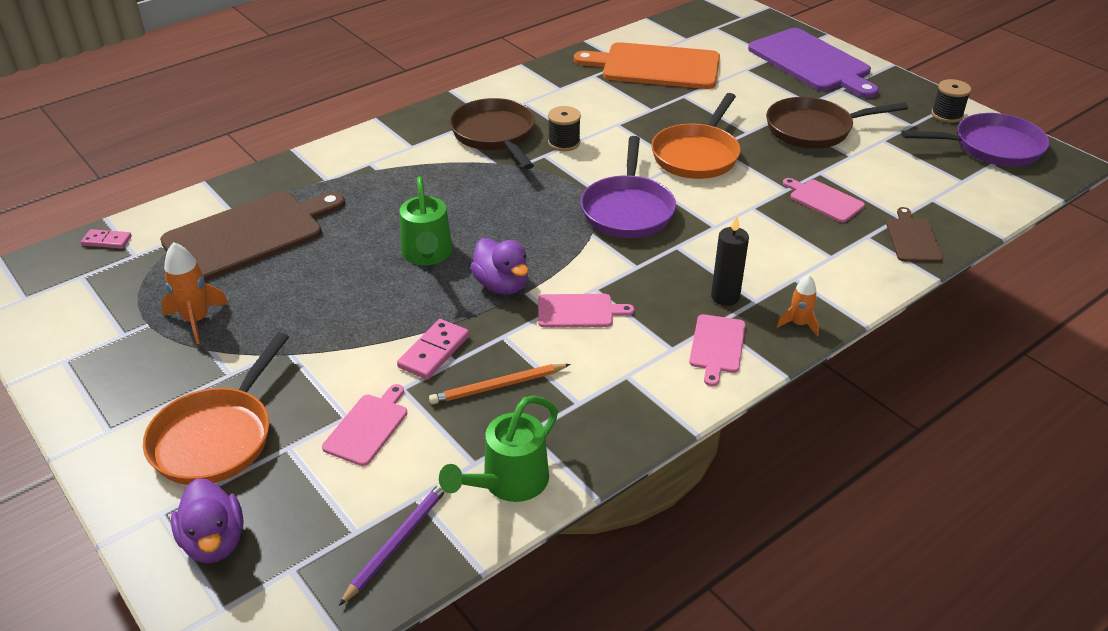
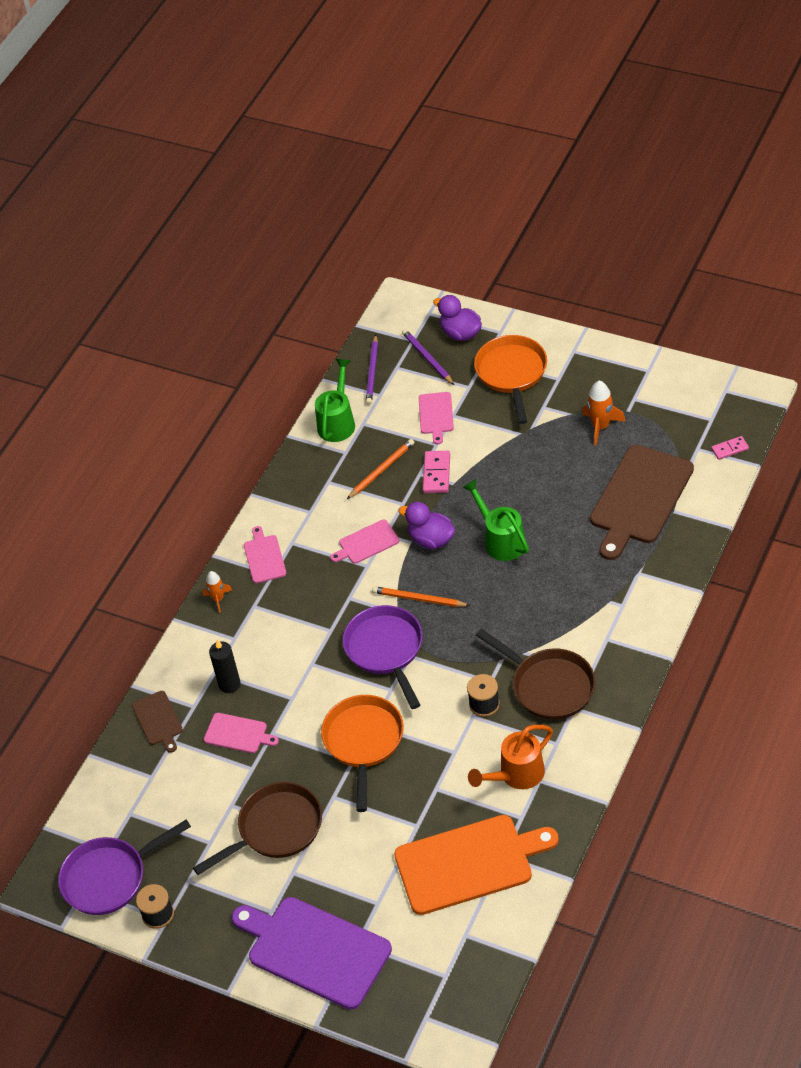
camera: 160 degrees right, 10 degrees up
black candle [711,215,749,306] -> black candle moved to [209,640,241,693]
none -> orange pencil [372,586,470,607]
none -> purple pencil [402,329,454,385]
none -> orange watering can [468,725,553,789]

